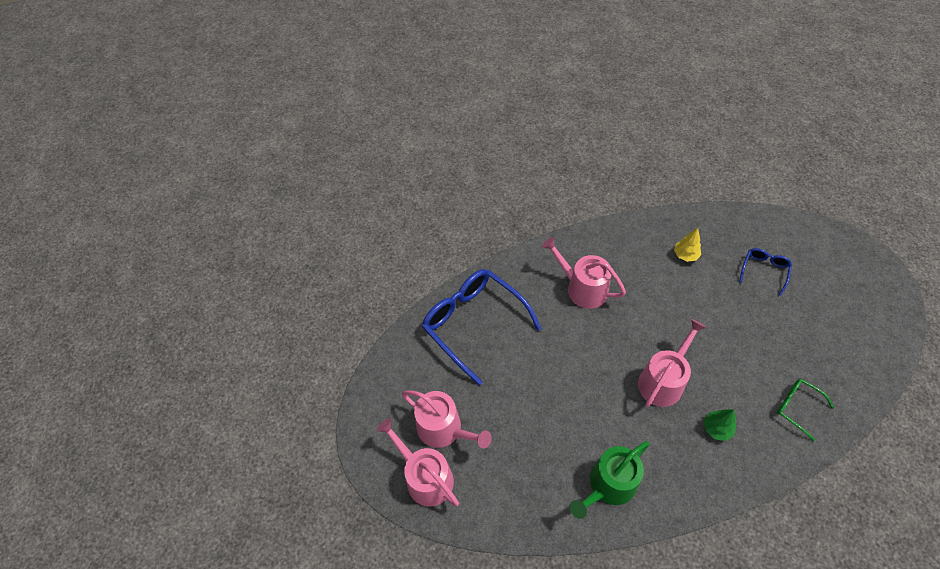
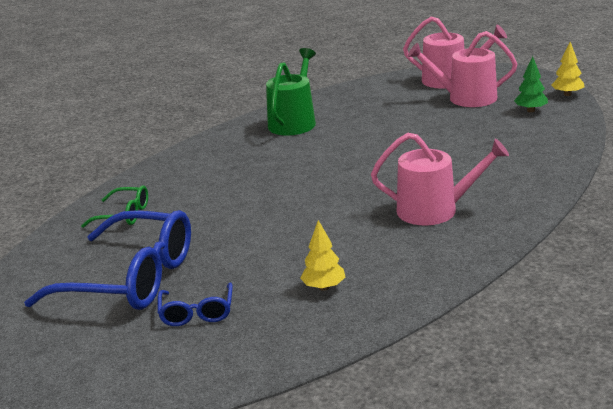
camera: 150 degrees right, 30 degrees down
blue glasses [422,269,542,385] -> blue glasses moved to [24,210,191,310]
pink watering can [638,319,706,407] -> none
green tree [704,409,736,441] -> green tree moved to [514,56,548,112]
none -> yellow tree [551,42,584,96]

